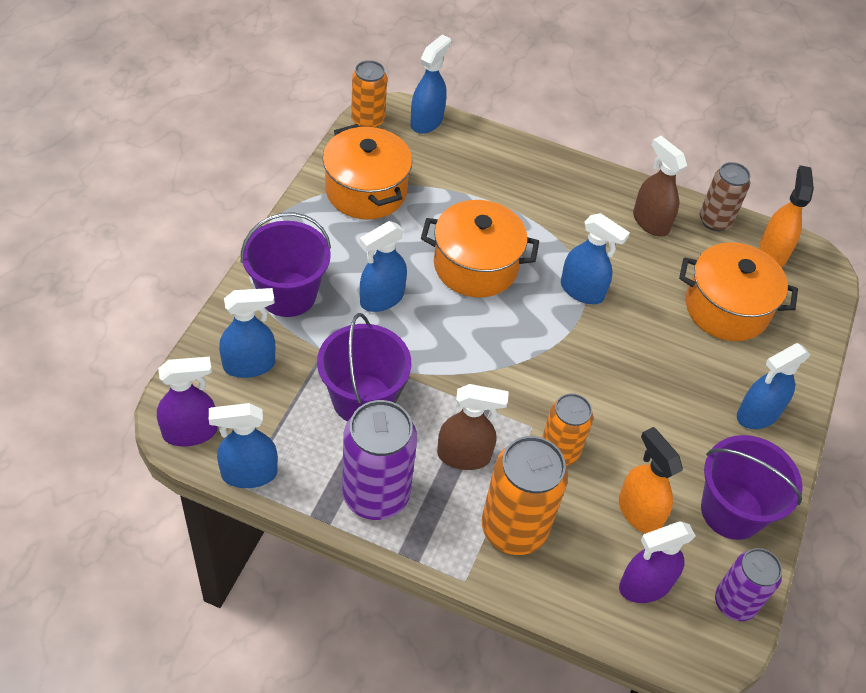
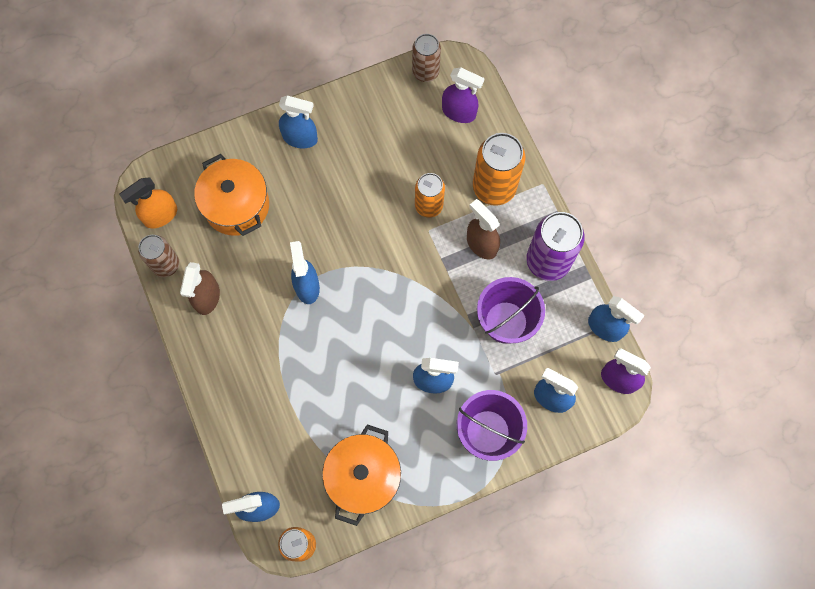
camera: 130 degrees left, 20 degrees up
orange pot [421,200,539,298] -> none
orange spray bottle [619,427,683,534] -> none
purple bucket [701,435,803,540] -> none
purple can [715,548,782,621] -> brown can [412,34,441,82]

